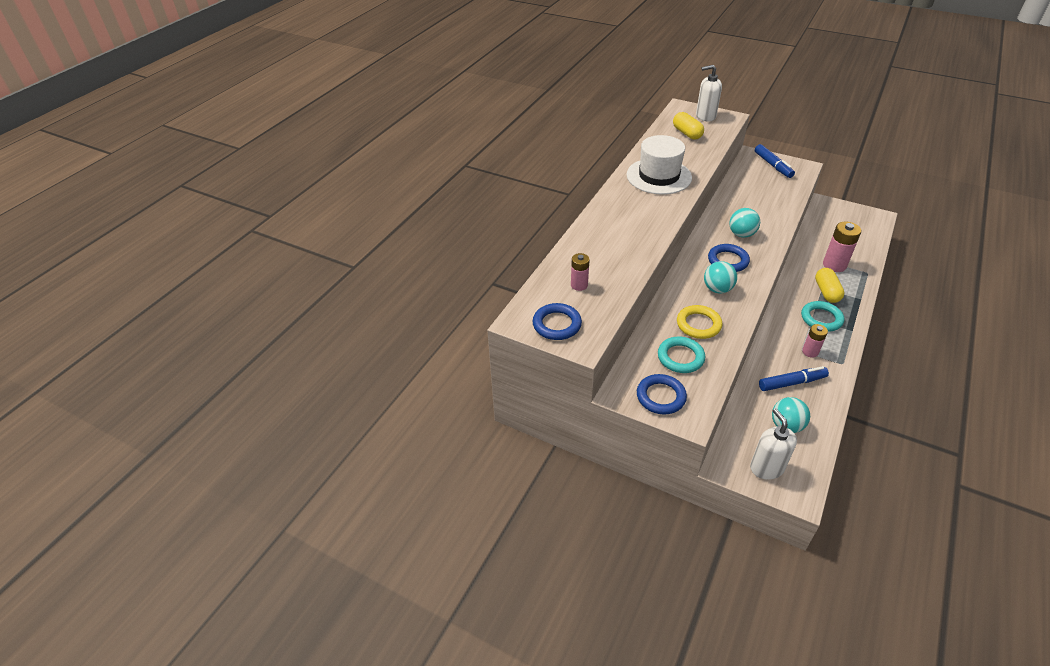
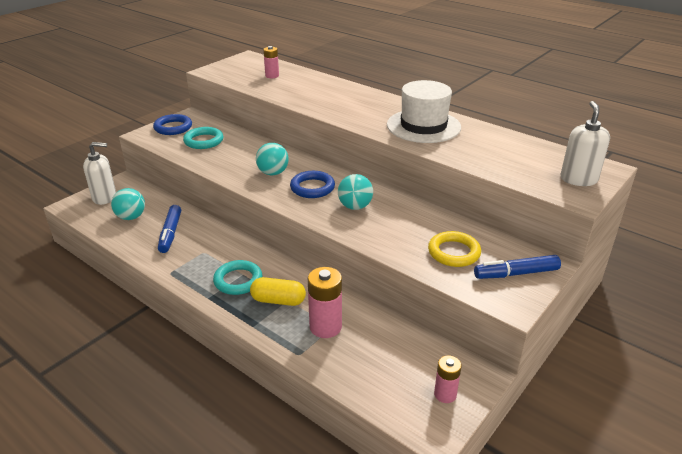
camera: 100 degrees right, 10 degrees down
blue ring [533,303,582,340] -> none
yellow capsule [673,112,704,139] -> none
yellow ring [677,305,722,339] -> yellow ring moved to [428,231,481,267]
pink battery [802,324,828,358] -> pink battery moved to [434,355,462,403]

